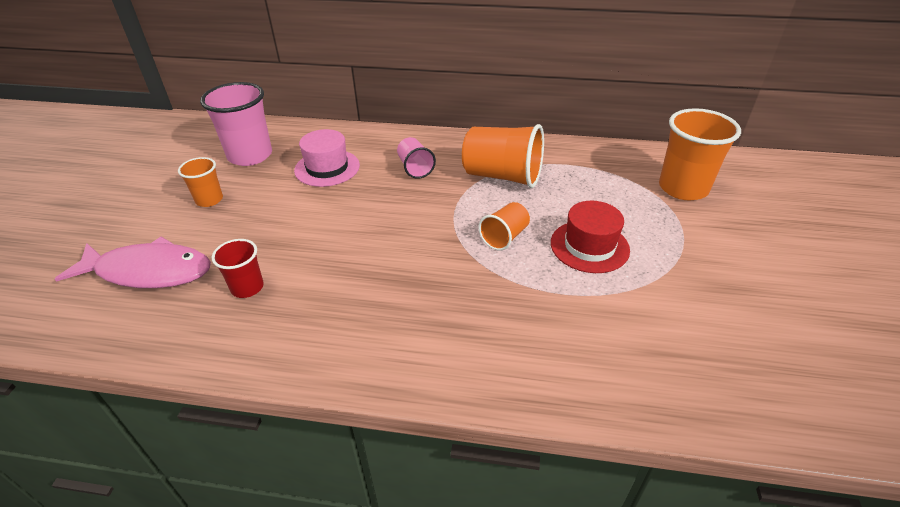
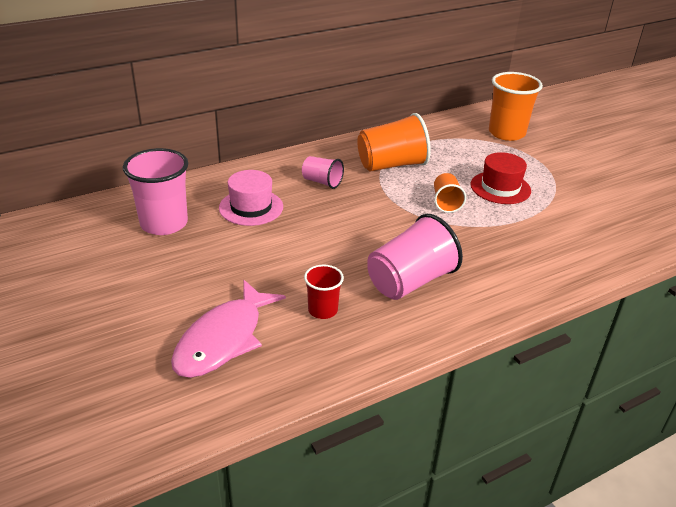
camera: 40 degrees left, 5 degrees down
pink fish [55,237,211,288] -> pink fish turned 150 degrees clockwise [171,280,286,378]
orange cup [178,157,223,207] -> none
none -> pink cup [367,214,463,300]

